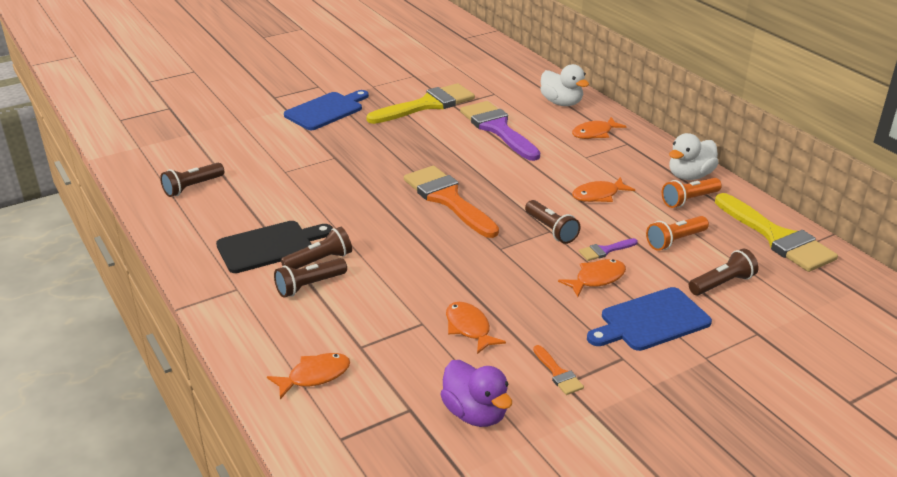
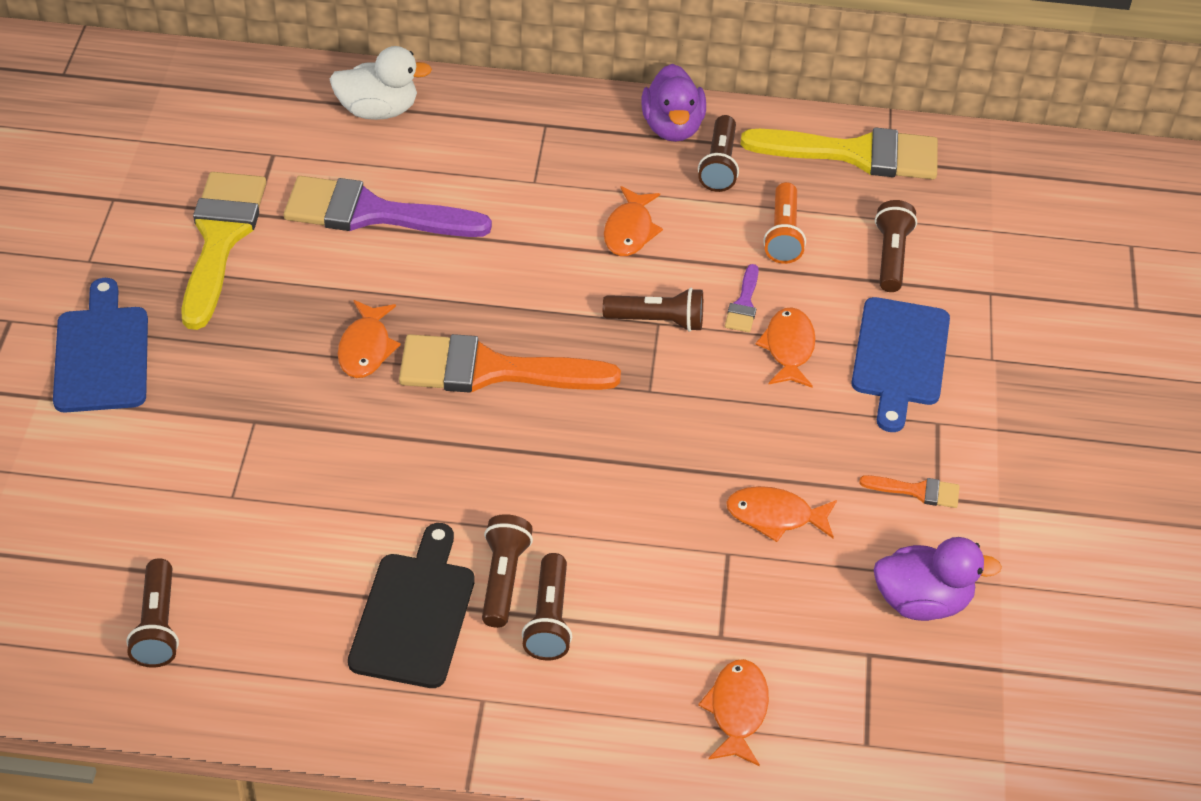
camera: 55 degrees left, 15 degrees up
orange fish [572,117,627,139] -> orange fish moved to [338,300,401,378]
orange flashlight [662,178,722,208] -> brown flashlight [698,115,739,192]
white duck [669,133,719,180] -> purple duck [641,64,706,142]

